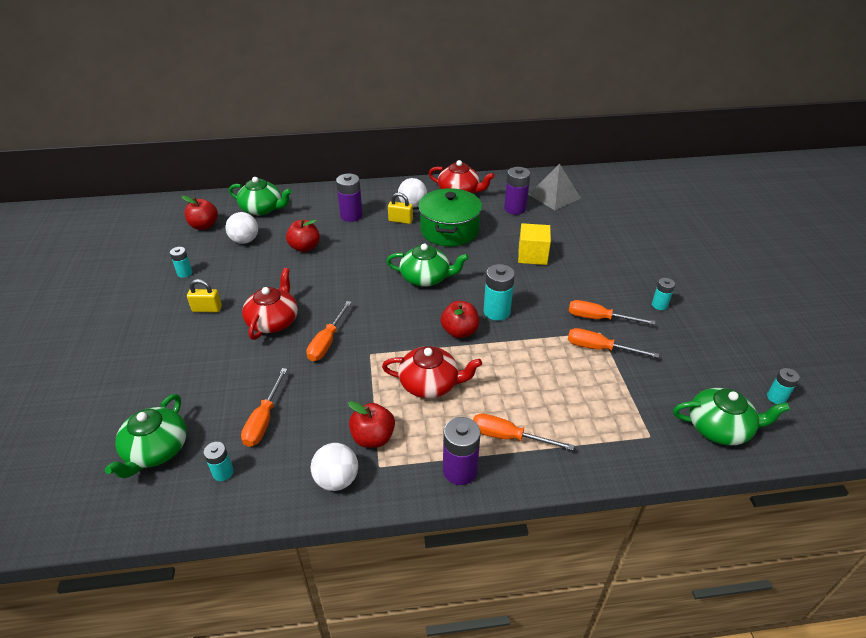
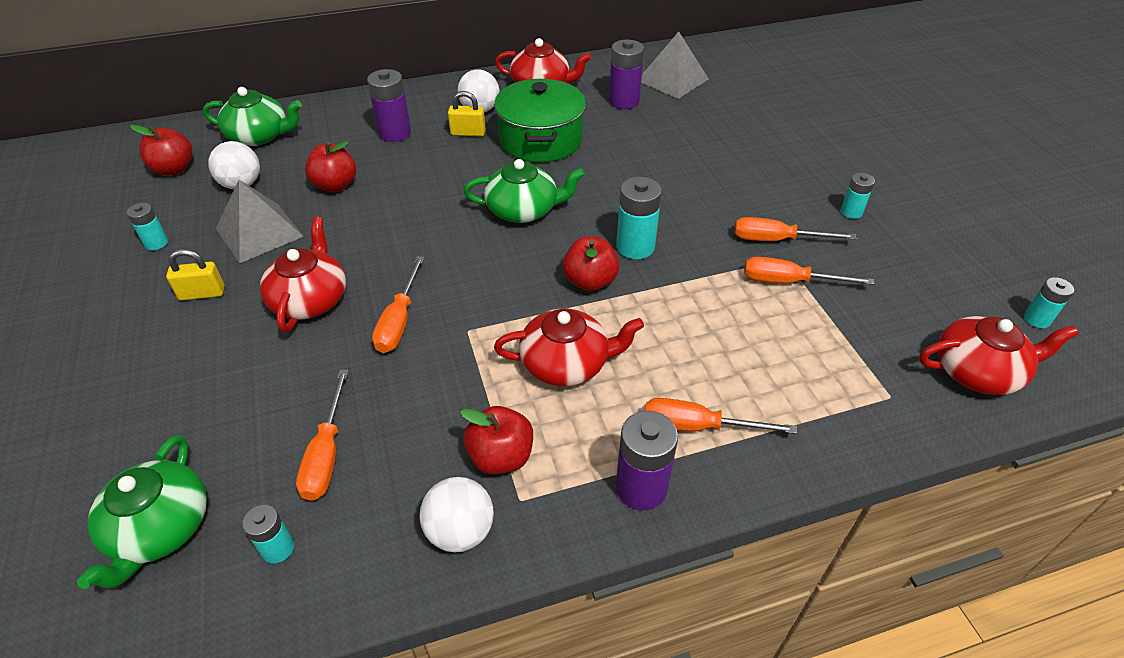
camera: 10 degrees left, 5 degrees up
yellow cube [518,223,551,265] -> none
green teapot [673,388,790,445] -> red teapot [919,316,1079,395]
none -> grey pyramid [216,180,304,263]

